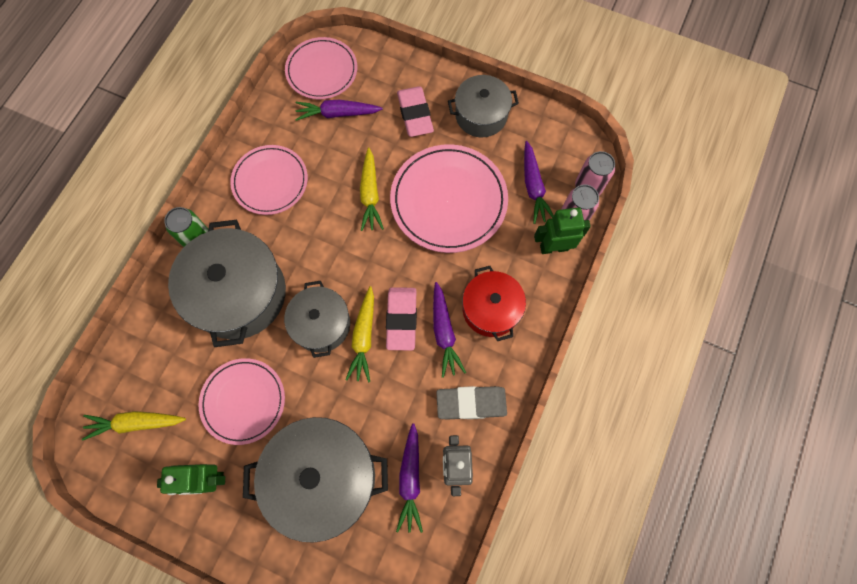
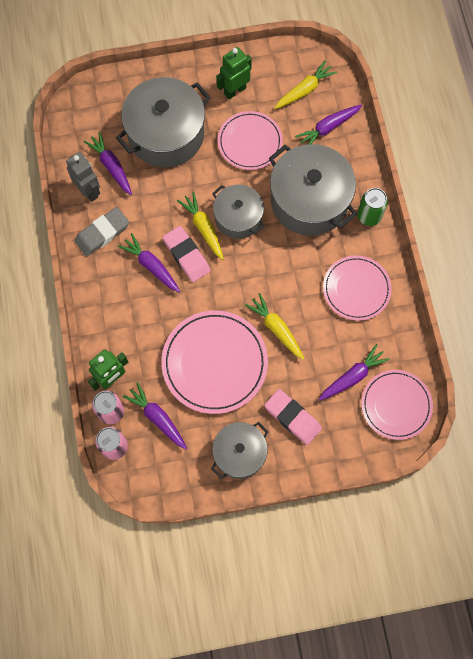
camera: 145 degrees right, 0 degrees up
red pot [462,266,526,341] -> none
none -> purple carrot [295,105,362,144]

